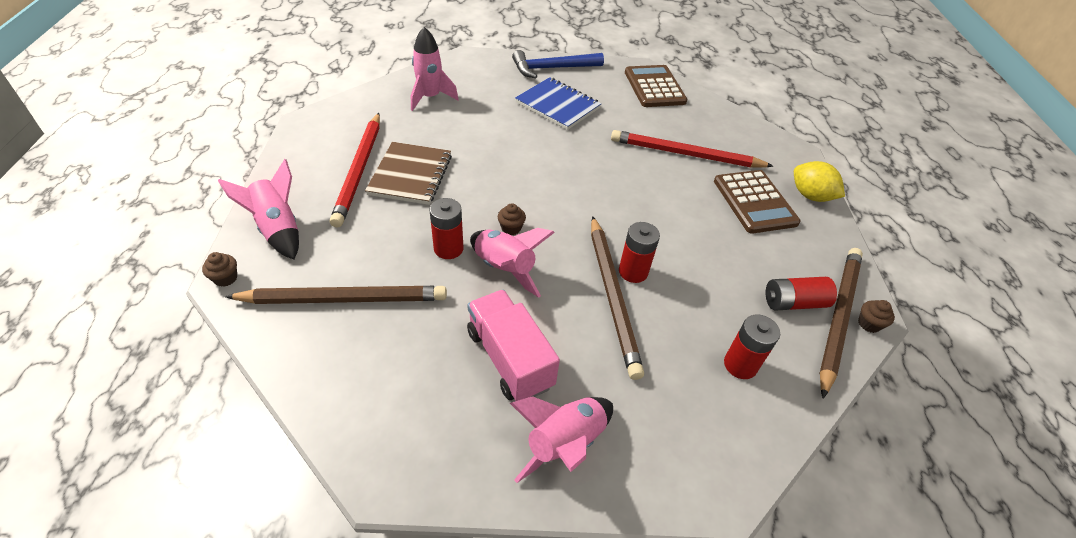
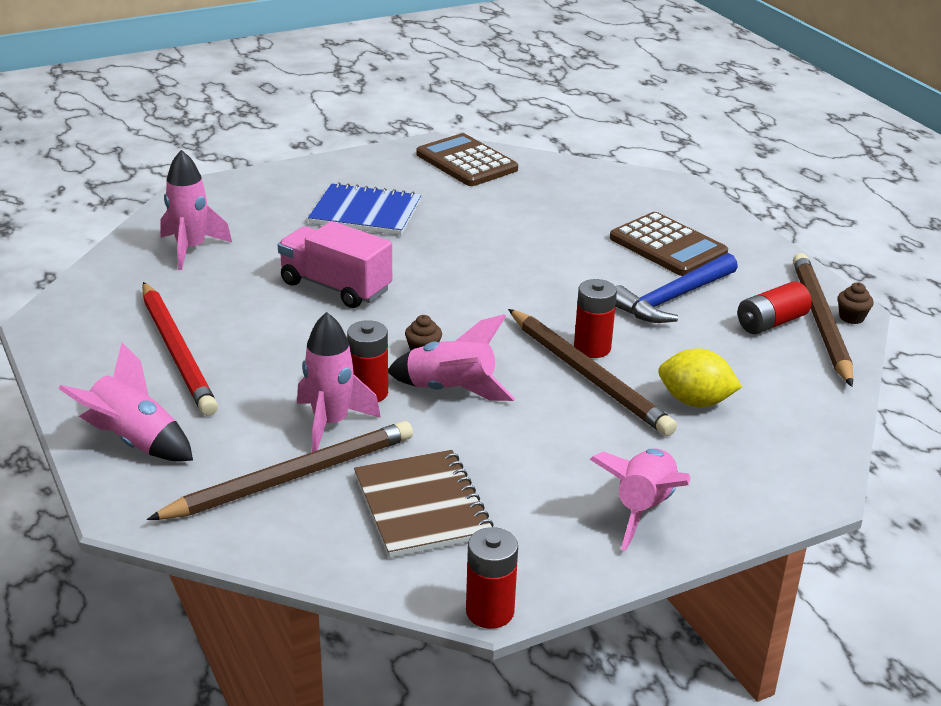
camera: 25 degrees left, 15 degrees down
brown cupcake [202,252,237,287] -> none
brown notebook [365,142,452,205] -> brown notebook moved to [354,450,494,558]
pink truck [467,290,560,401] -> pink truck moved to [278,221,392,308]
blue hammer [512,50,604,78] -> blue hammer moved to [615,253,738,323]
red pencil [611,130,774,168] -> none
red battery [724,314,780,379] -> red battery moved to [466,527,518,629]
yellow lemon [794,161,845,202] -> yellow lemon moved to [658,348,742,407]
none -> pink rocket [297,312,381,452]

